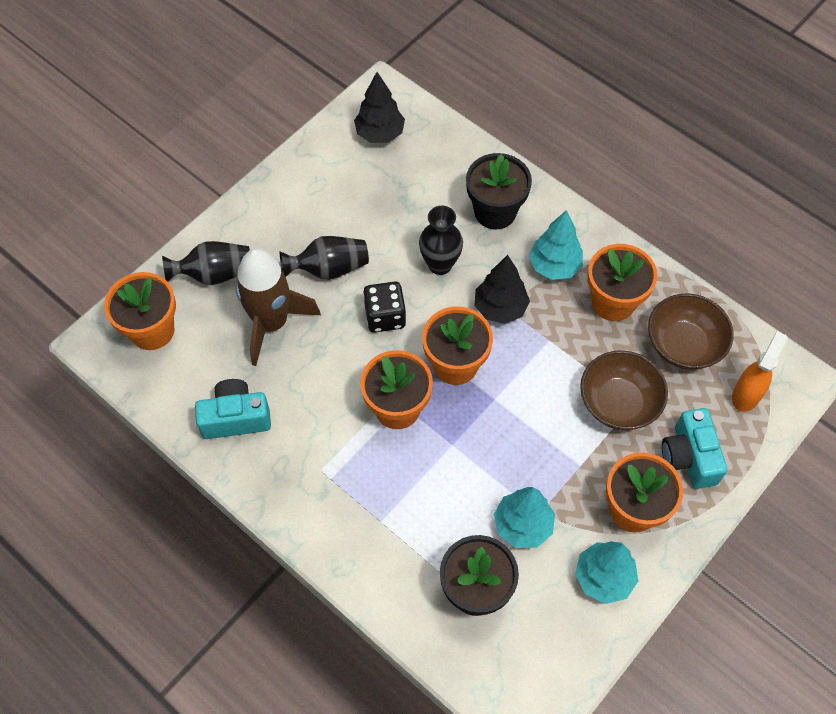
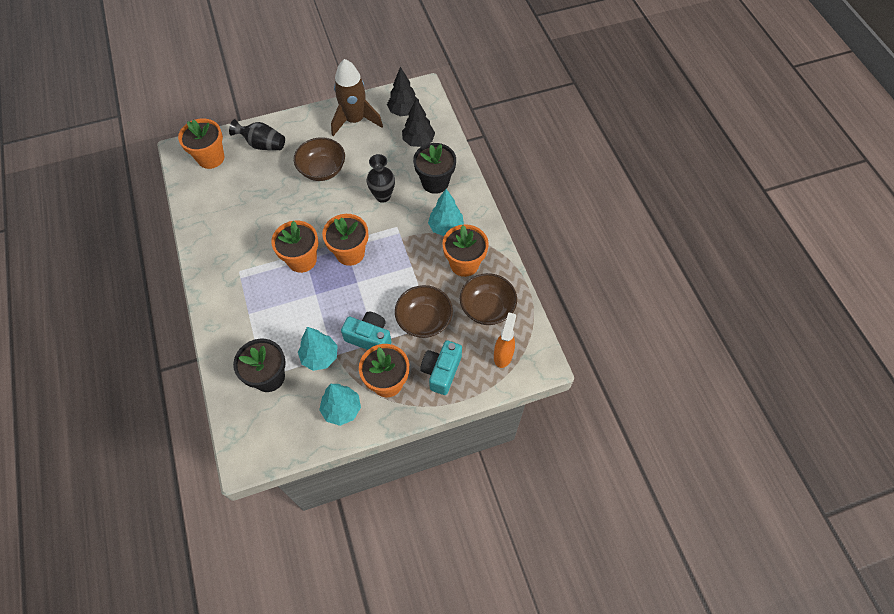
camera: 30 degrees right, 0 degrees up
turquoise camera [195,379,271,439] -> turquoise camera moved to [341,312,391,350]
brown rocket [235,249,321,366] -> brown rocket moved to [331,59,383,136]
black vase [280,236,369,280] -> brown bowl [294,137,345,181]
black dice [363,282,406,333] -> none
black tree [474,255,530,324] -> black tree moved to [402,98,435,147]
orange spray bottle [732,331,788,412] -> orange spray bottle turned 45 degrees counterclockwise [494,312,516,368]

